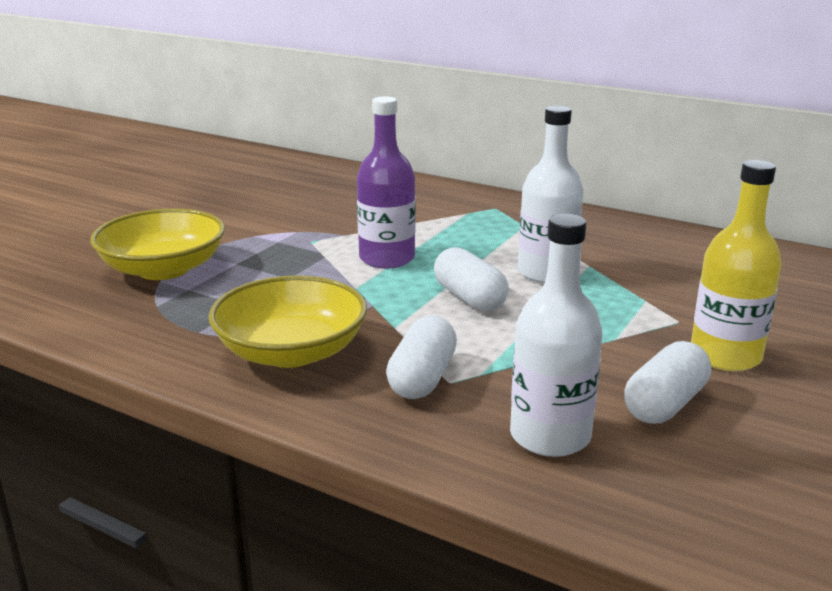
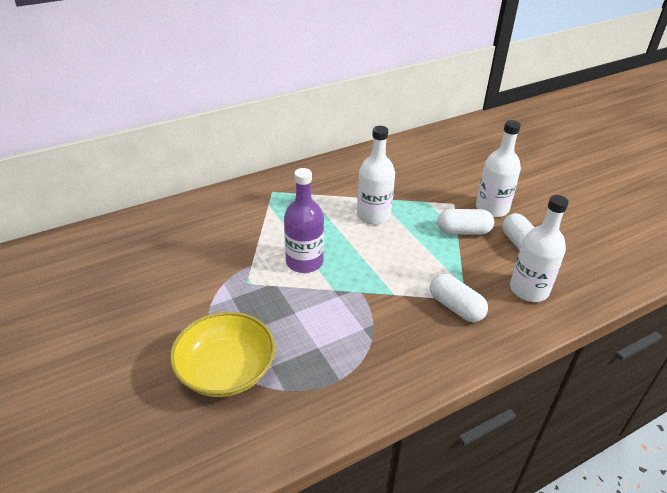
camera: 60 degrees left, 15 degrees up
yellow bowl [209,276,367,368] -> none
white capsule [434,247,509,311] -> white capsule moved to [437,209,494,235]
yellow bottle [691,160,782,371] -> white bottle [476,120,521,217]

